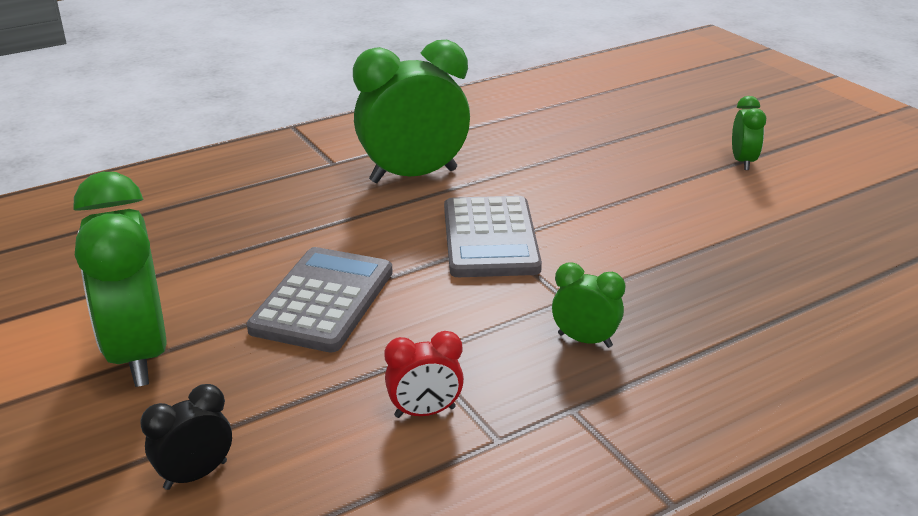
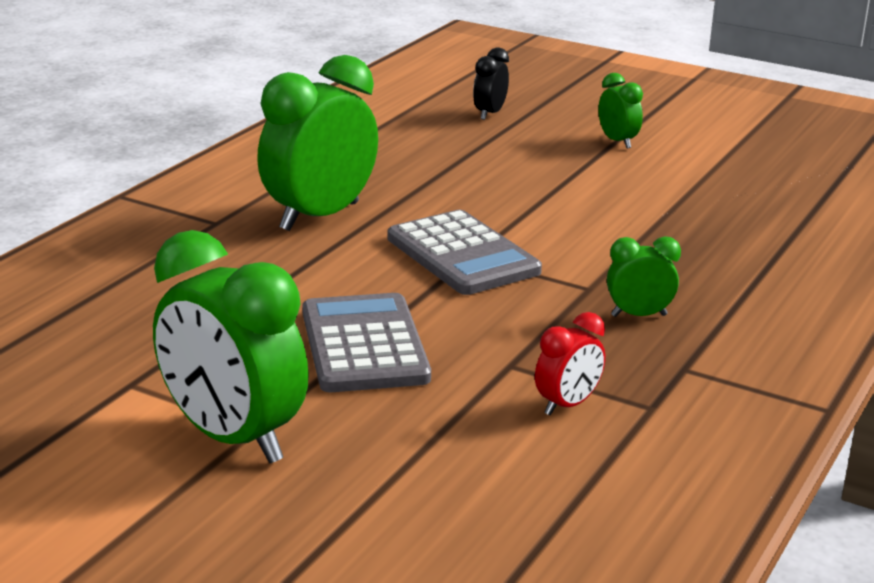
camera: 30 degrees left, 5 degrees down
black clock [140,384,232,490] -> black clock moved to [473,47,509,120]

